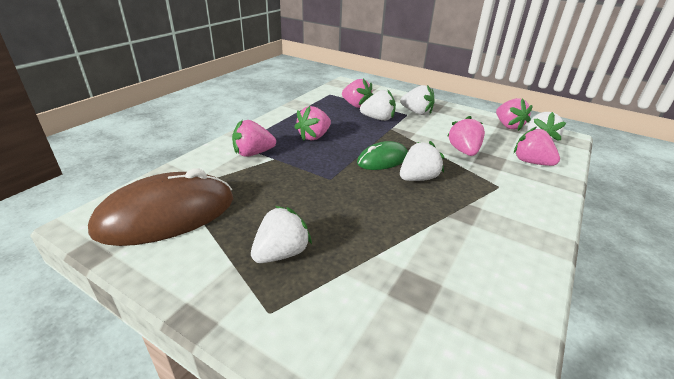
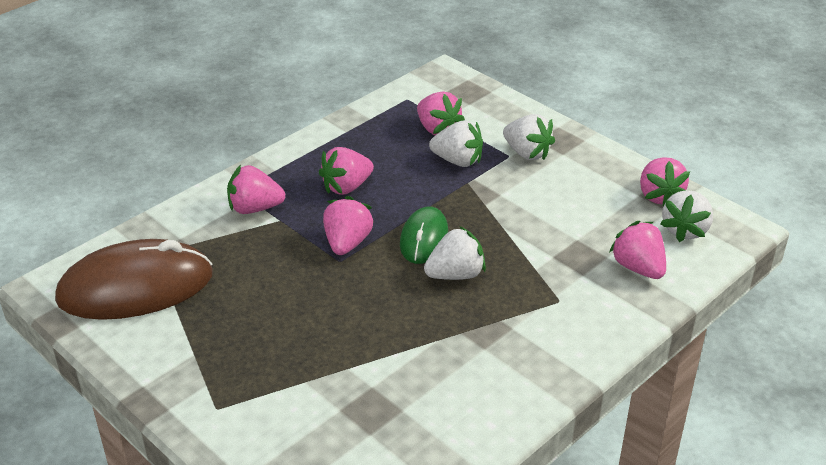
camera: 15 degrees right, 5 degrees up
white strawberry [251,206,312,263] -> none
green mouse [357,141,408,170] -> green mouse turned 60 degrees counterclockwise [400,207,448,264]
pink strawberry [448,116,485,156] -> pink strawberry moved to [323,196,374,255]

